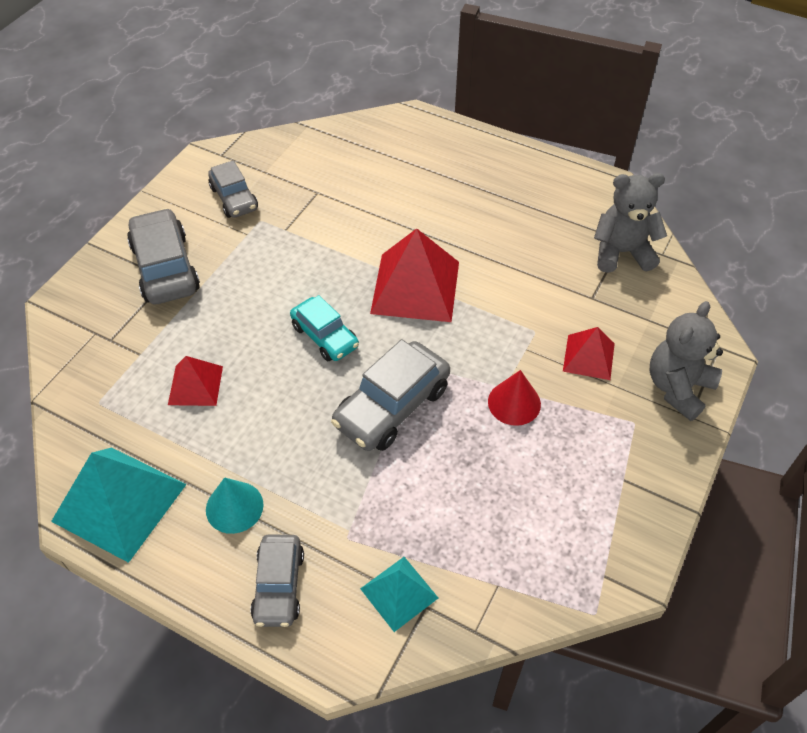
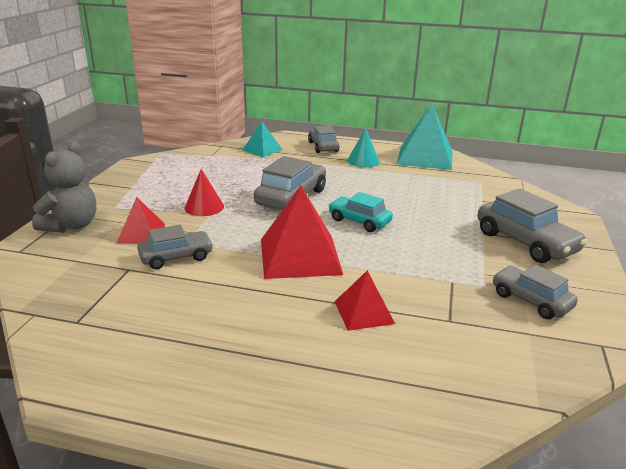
camera: 165 degrees right, 25 degrees down
red pyramid [168,356,223,406] -> red pyramid moved to [334,270,395,331]
grey teddy bear [594,173,667,273] -> none
none -> grey car [137,225,214,269]

